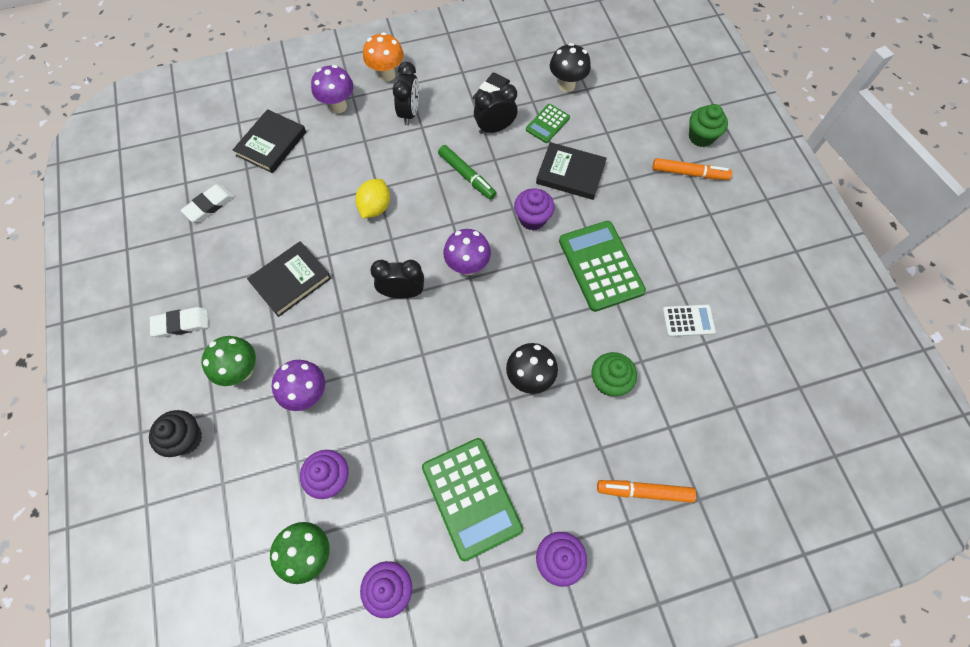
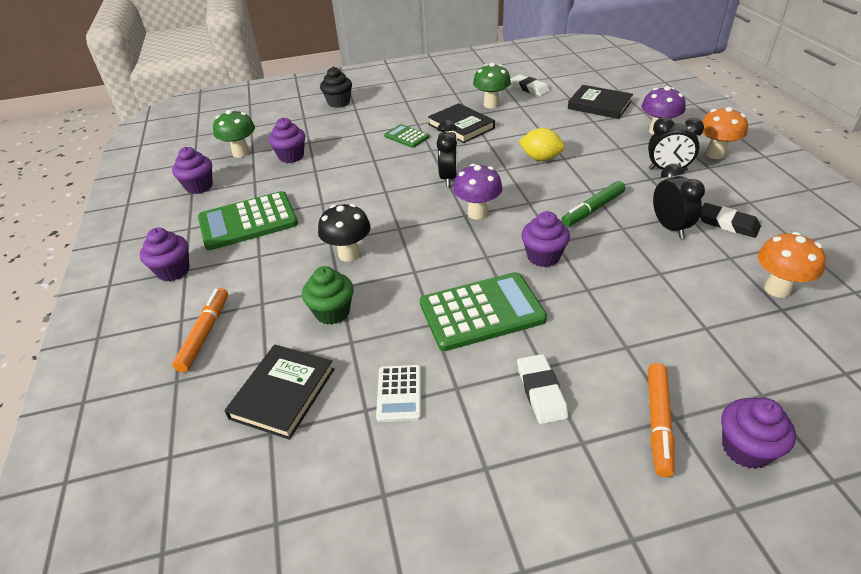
camera: 95 degrees right, 25 degrees down
white eraser [150,307,209,337] -> white eraser moved to [517,354,568,424]
green mushroom [201,336,256,386] -> green mushroom moved to [473,63,511,109]
purple mushroom [272,360,325,411] -> none
green calculator [526,104,570,143] -> green calculator moved to [384,124,429,148]
black book [536,142,607,200] -> black book moved to [224,344,334,440]
black mushroom [550,43,591,92] -> orange mushroom [758,232,826,298]
green cupcake [689,104,728,147] -> purple cupcake [721,398,796,469]

